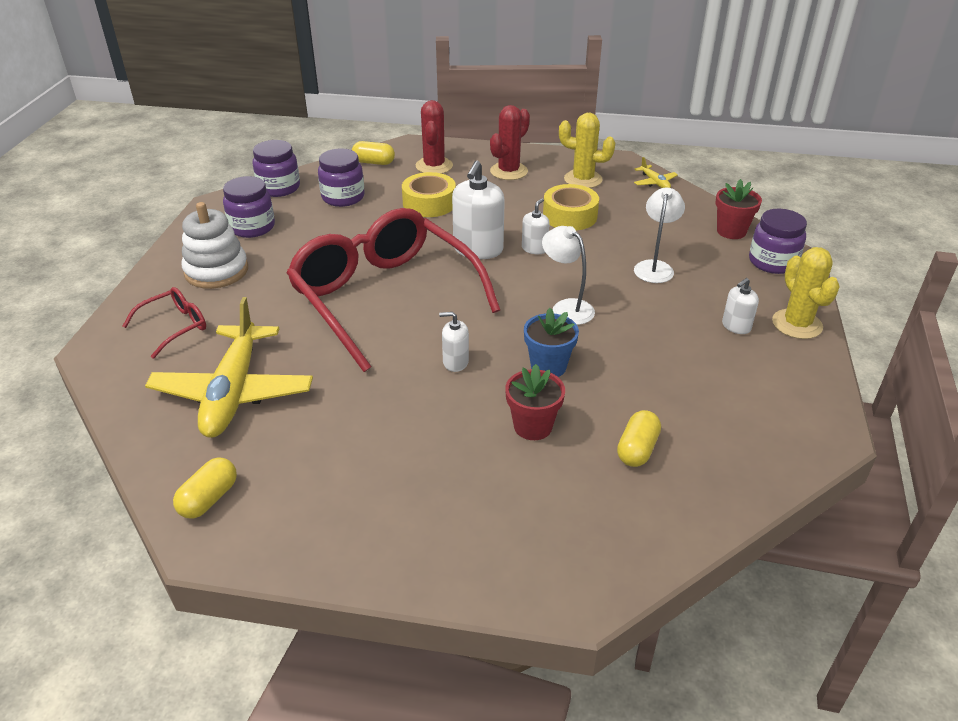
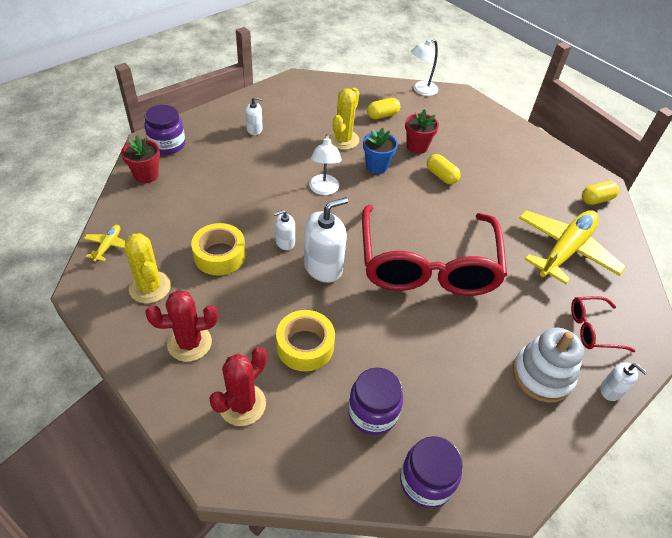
camera: 145 degrees left, 10 degrees up
purple jar [223,176,275,238] -> none
yellow capsule [352,141,395,165] -> yellow capsule moved to [427,154,460,184]
white soap dispenser [439,312,469,372] -> white soap dispenser moved to [600,362,648,401]
white lamp [634,188,685,283] -> white lamp moved to [411,39,438,96]
yellow cactus [772,247,840,339] -> yellow cactus moved to [329,88,359,150]

